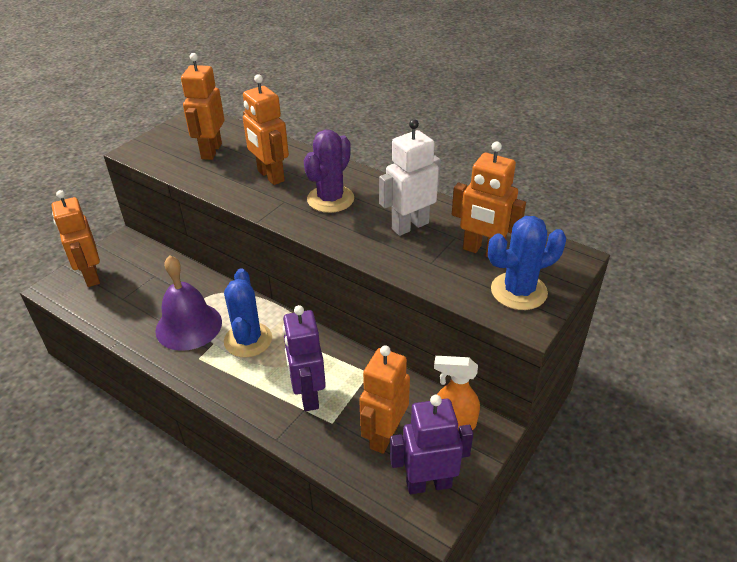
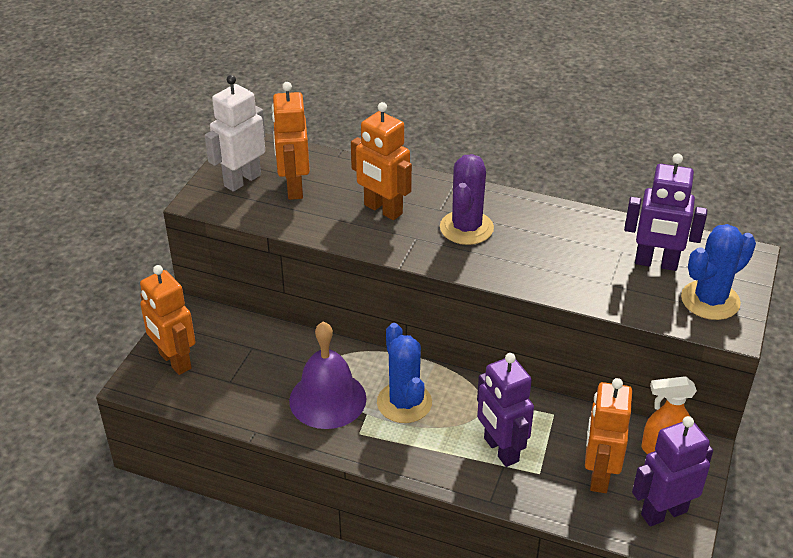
camera: 15 degrees left, 0 degrees up
white robot [379,119,441,236] -> white robot moved to [205,75,266,192]
orange robot [452,141,526,257] -> purple robot [624,154,707,271]

